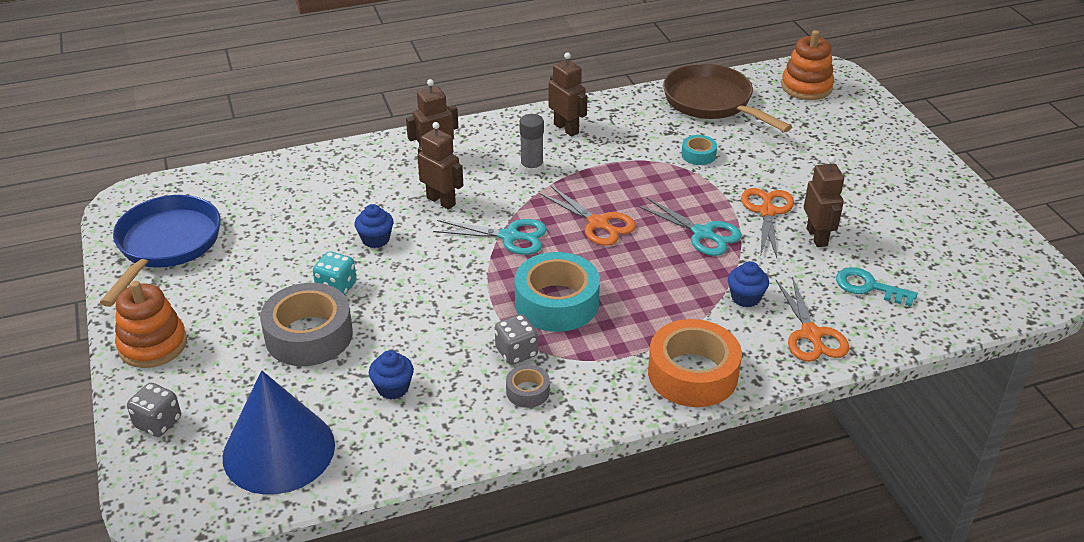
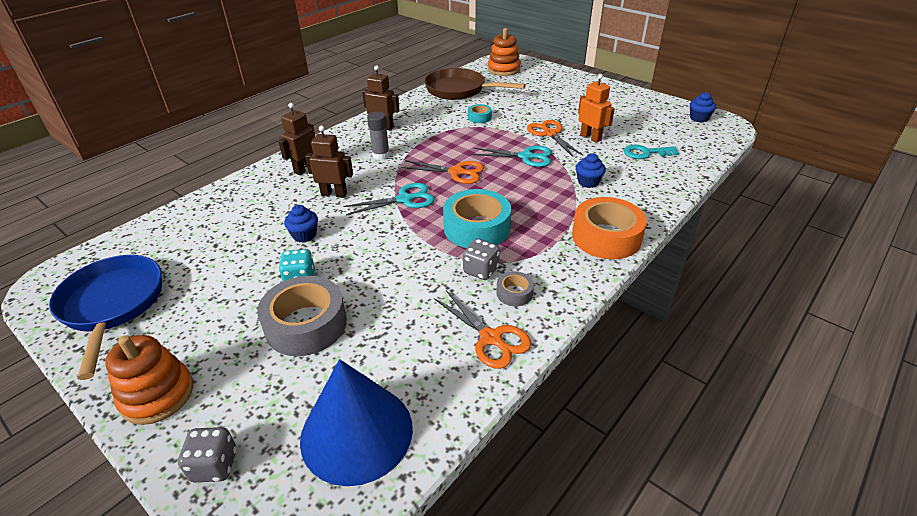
camera: 30 degrees left, 0 degrees up
blue cupcake [369,350,414,399] -> blue cupcake moved to [690,92,716,123]
orange scissors [776,276,849,362] -> orange scissors moved to [434,290,531,369]
brown robot [804,156,844,247] -> orange robot [578,74,615,143]

